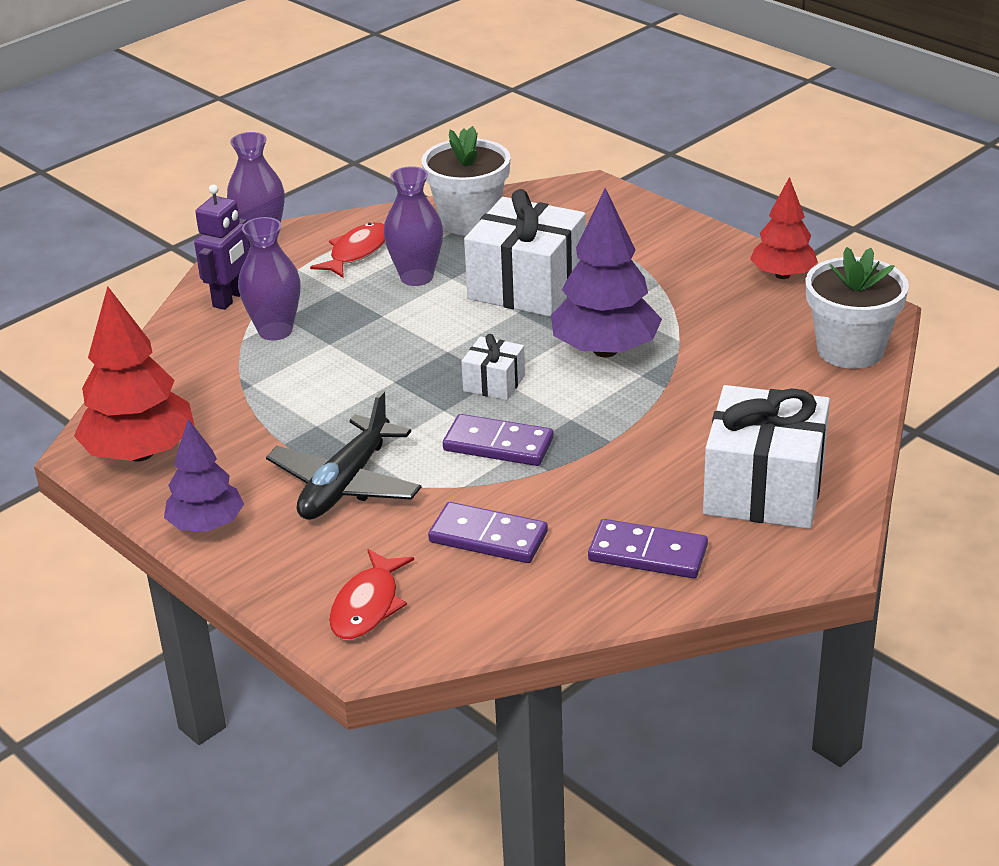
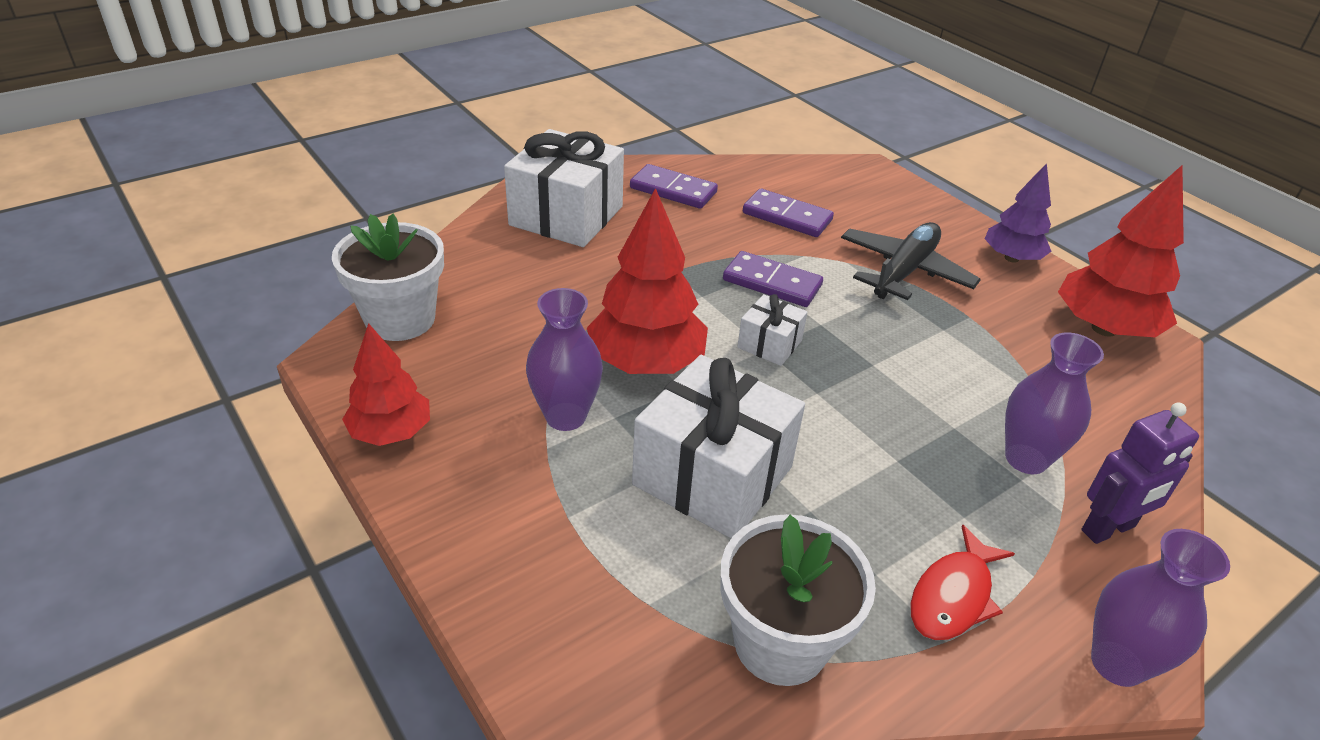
camera: 175 degrees left, 5 degrees up
purple robot [194,185,250,310] -> purple robot turned 150 degrees counterclockwise [1082,403,1199,544]
red fish [329,549,414,640] -> none
purple vase [384,166,443,286] -> purple vase moved to [526,288,603,431]
purple tree [551,188,662,357] -> red tree [587,188,708,374]

